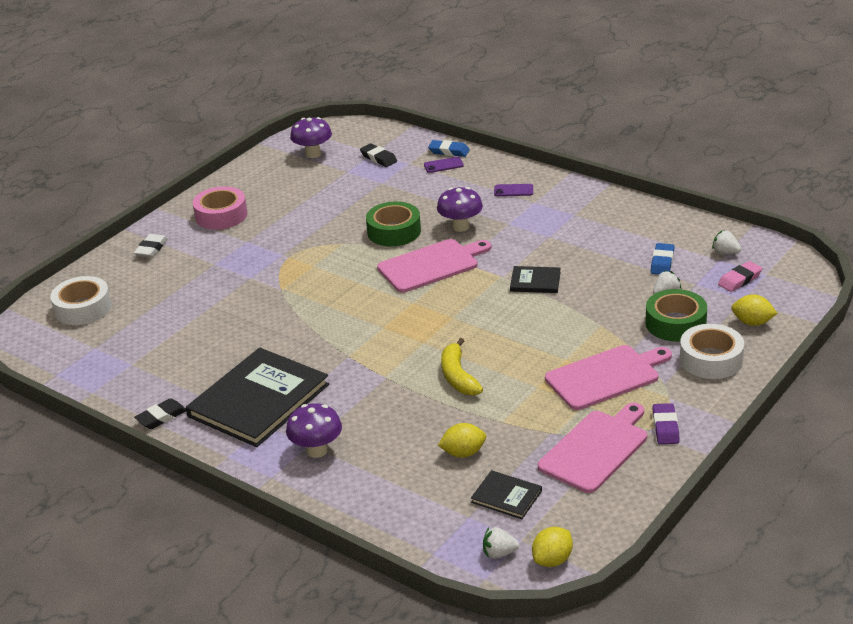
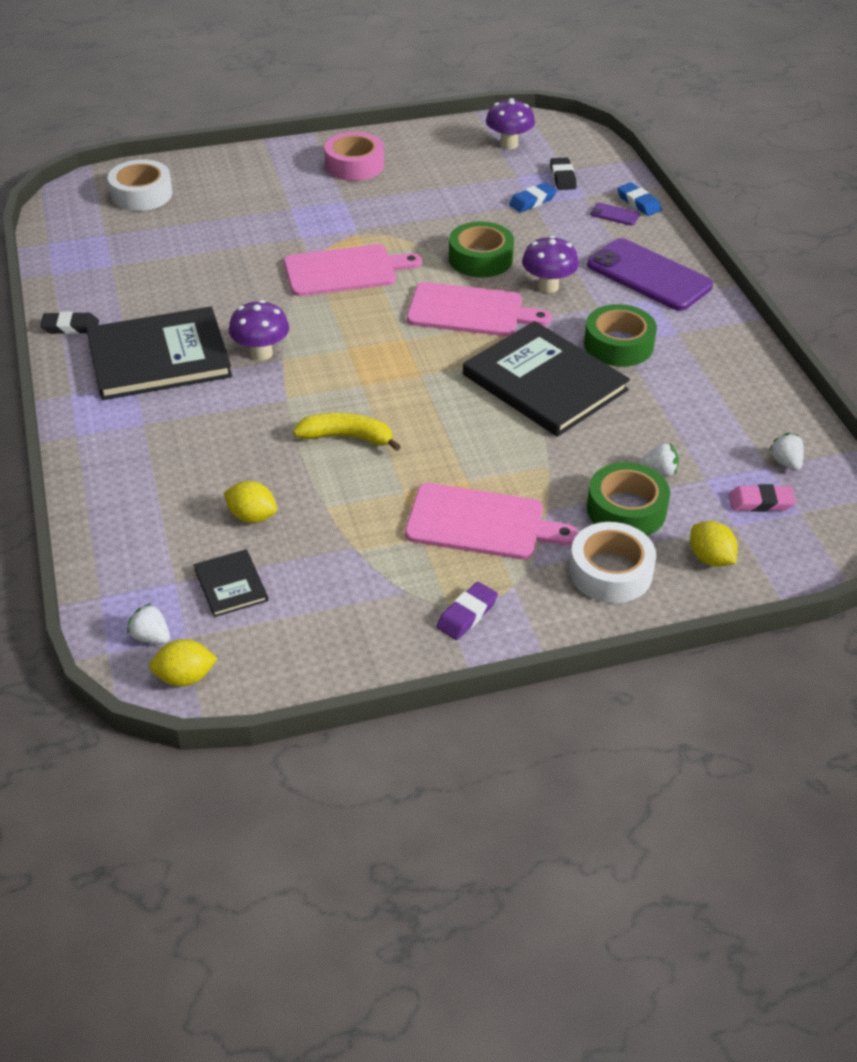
camera: 35 degrees right, 10 degrees up
white eraser [134,234,168,258] -> none
purple mushroom [286,403,342,458] -> purple mushroom moved to [229,300,289,360]
yellow banana [441,338,483,396] -> yellow banana turned 75 degrees clockwise [293,412,401,451]
purple phone [494,184,533,196] -> purple phone [587,238,713,311], size x2.44
black book [510,266,561,293] -> black book [463,321,630,437], size x2.20
pink cutting board [538,403,647,493] -> pink cutting board moved to [284,244,422,296]
blue eraser [651,243,675,275] -> blue eraser moved to [509,182,557,213]
none -> green tape [584,304,657,367]

